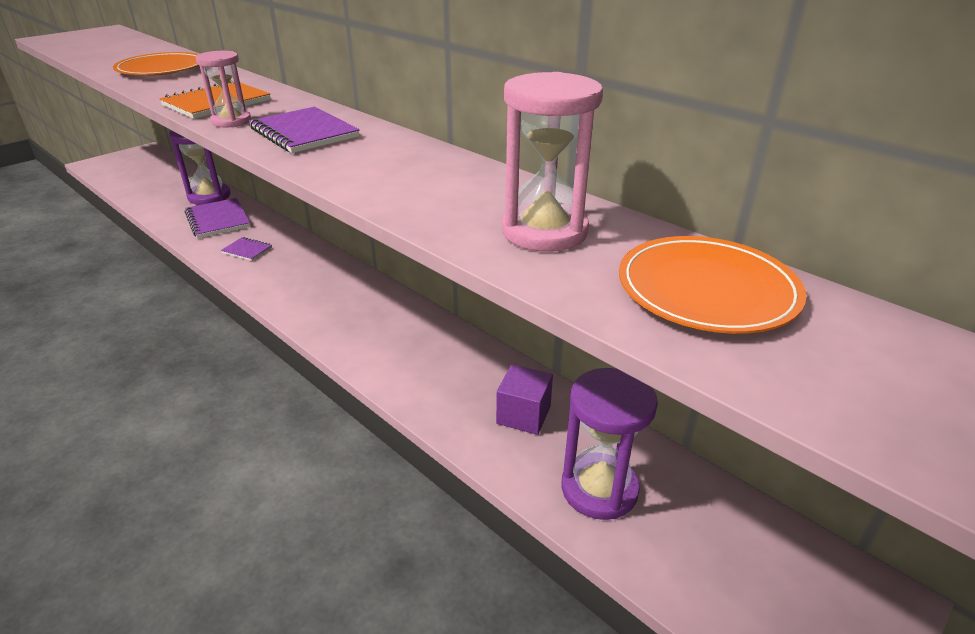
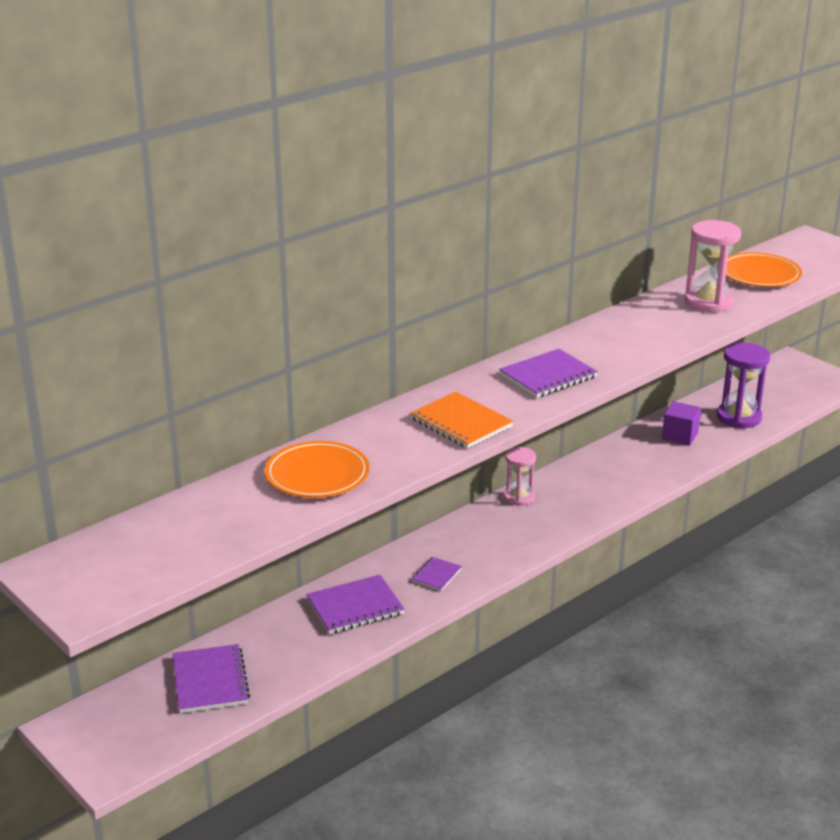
camera: 85 degrees left, 5 degrees down
purple hourglass [169,130,230,205] -> none
pink hourglass [196,51,251,127] -> pink hourglass moved to [504,447,536,506]
none -> purple notebook [173,644,250,713]

